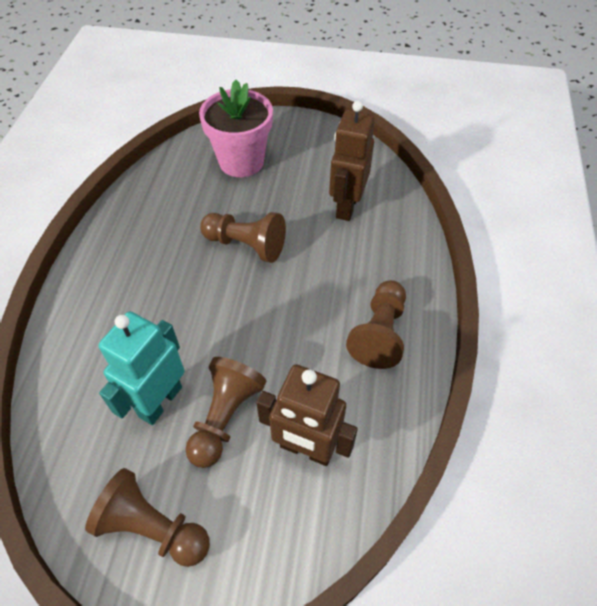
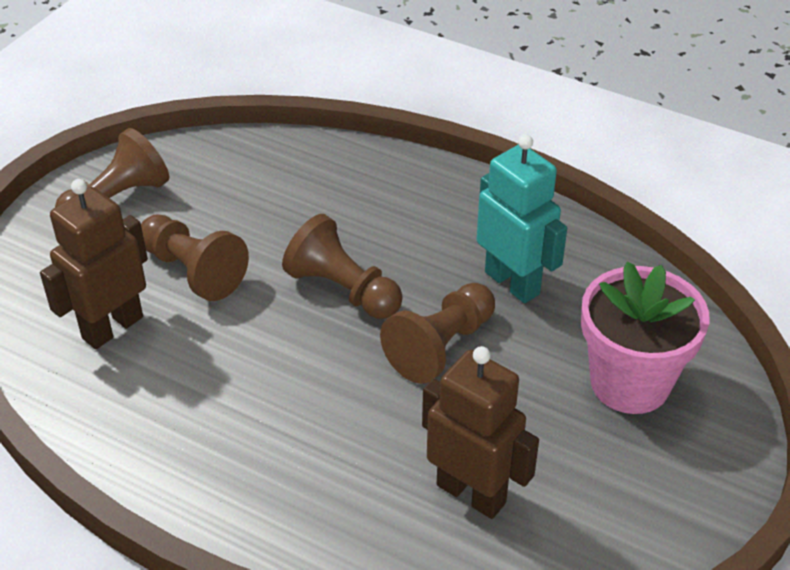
camera: 110 degrees right, 10 degrees down
turquoise robot [98,311,185,425] -> turquoise robot moved to [477,134,567,303]
brown pawn [346,280,406,369] -> brown pawn moved to [282,214,403,319]

